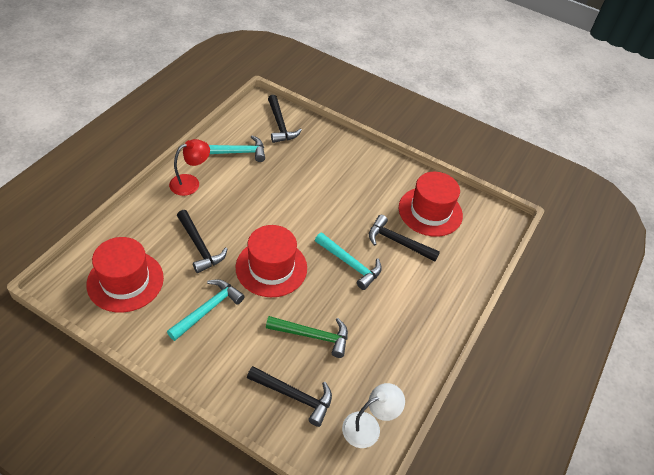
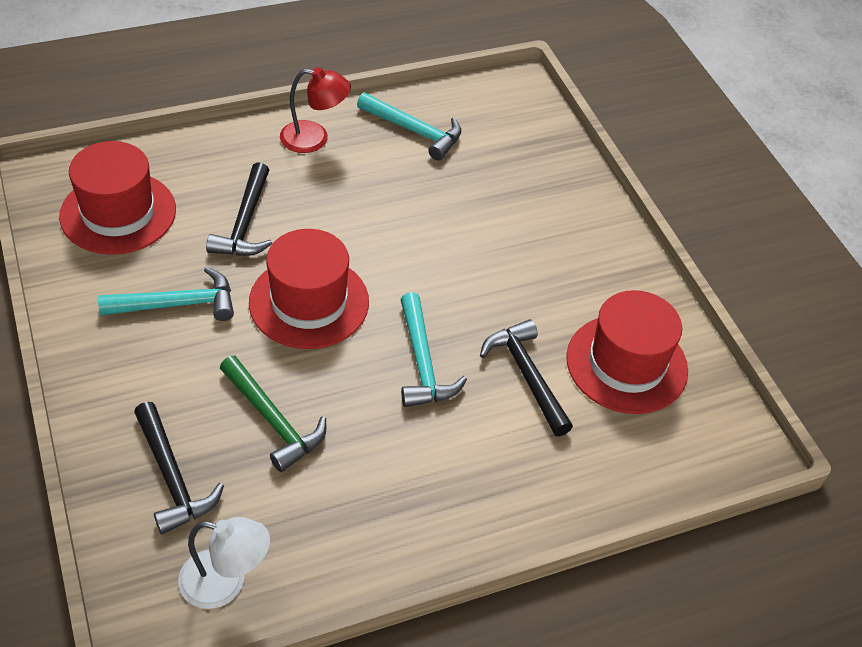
camera: 40 degrees right, 0 degrees up
black hammer [268,95,302,143] -> none

